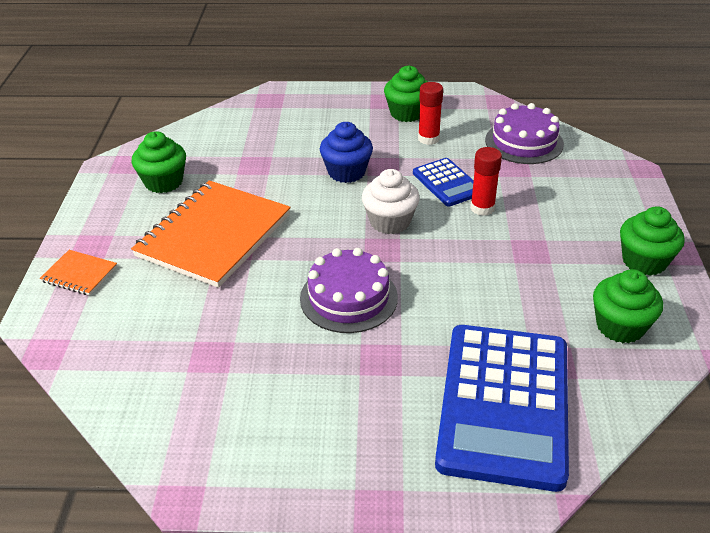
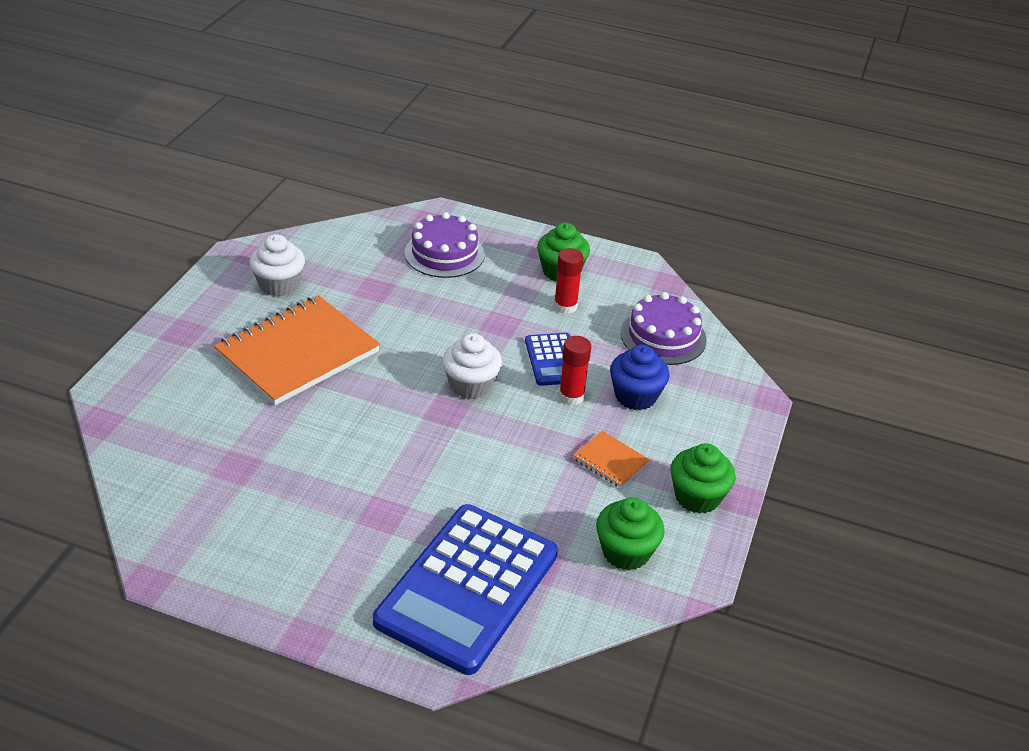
camera: 15 degrees right, 0 degrees up
orange notebook [40,250,117,296] -> orange notebook moved to [573,431,650,488]
green cupcake [132,131,186,193] -> white cupcake [249,234,305,297]
purple cake [300,248,398,333] -> purple cake moved to [404,212,485,278]
blue cupcake [320,122,373,183] -> blue cupcake moved to [610,344,670,410]

